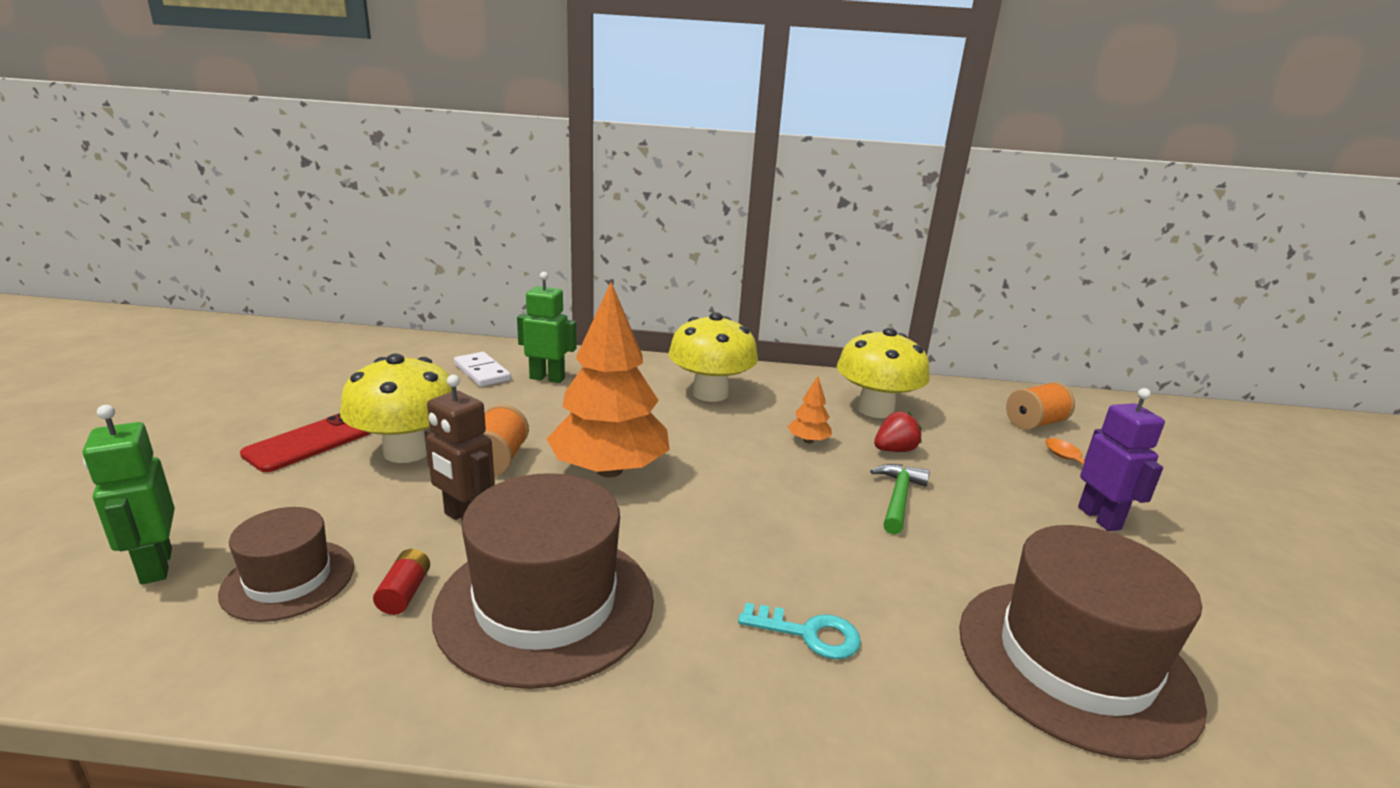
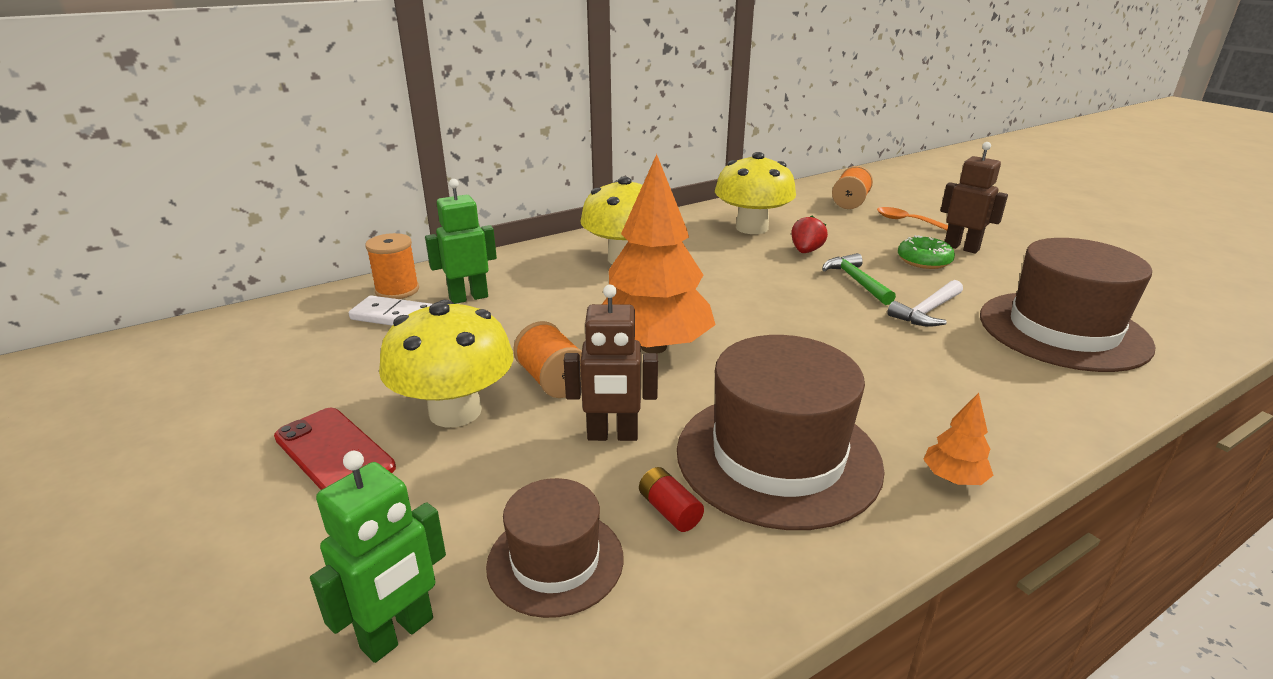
camera: 35 degrees left, 5 degrees up
green robot [83,405,175,584] -> green robot turned 75 degrees counterclockwise [310,451,446,663]
red phone [240,413,370,472] -> red phone turned 45 degrees counterclockwise [274,408,396,490]
turquoise key [738,603,861,659] -> none
orange tree [788,376,832,444] -> orange tree moved to [923,393,993,485]
purple robot [1078,388,1165,531] -> brown robot [940,142,1008,254]
none -> orange spool [365,233,419,299]
none -> white hammer [887,280,963,327]
none -> green donut [898,235,955,269]

